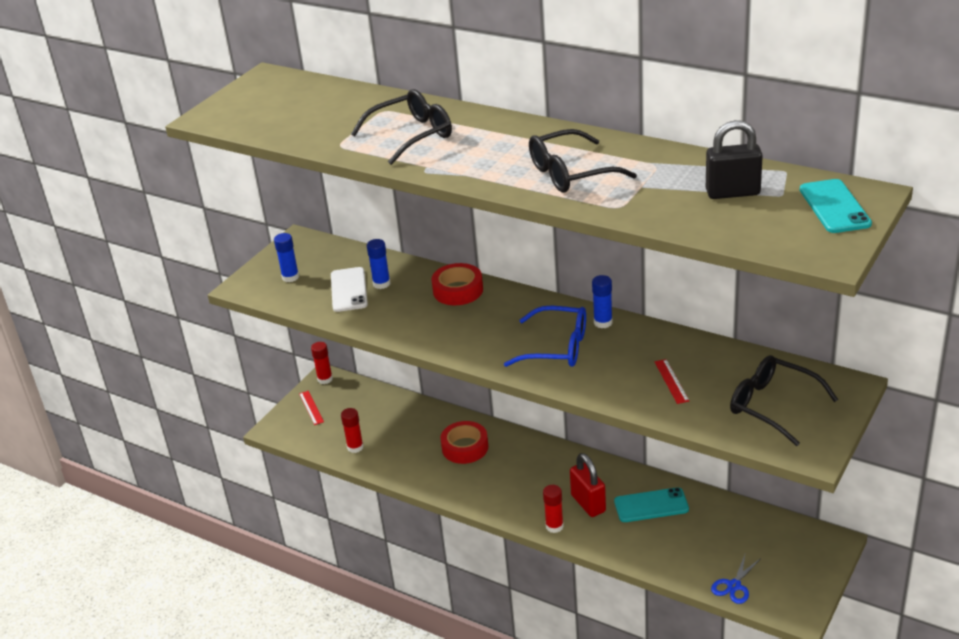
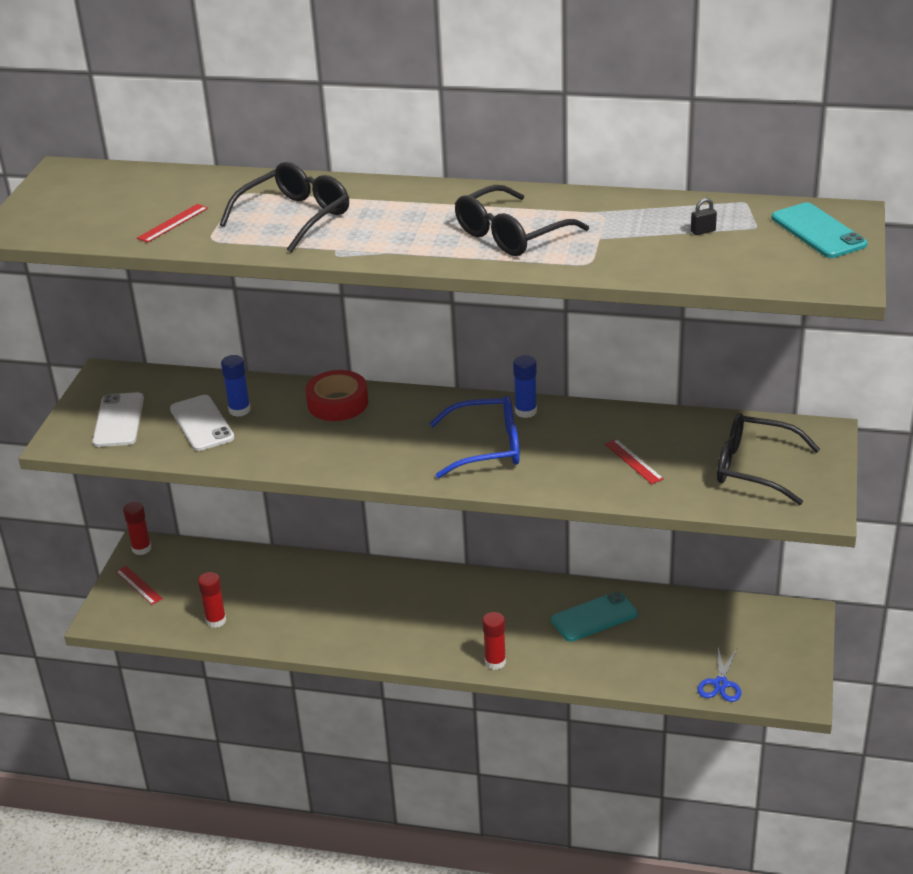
camera: 20 degrees left, 0 degrees up
blue glue stick [274,233,299,282] -> white phone [92,392,144,447]
red tape [440,421,488,464] -> none
red padlock [570,453,606,517] -> none
black padlock [706,120,763,199] -> black padlock [691,198,717,235], size x0.41
none -> red ruler [137,204,208,243]

